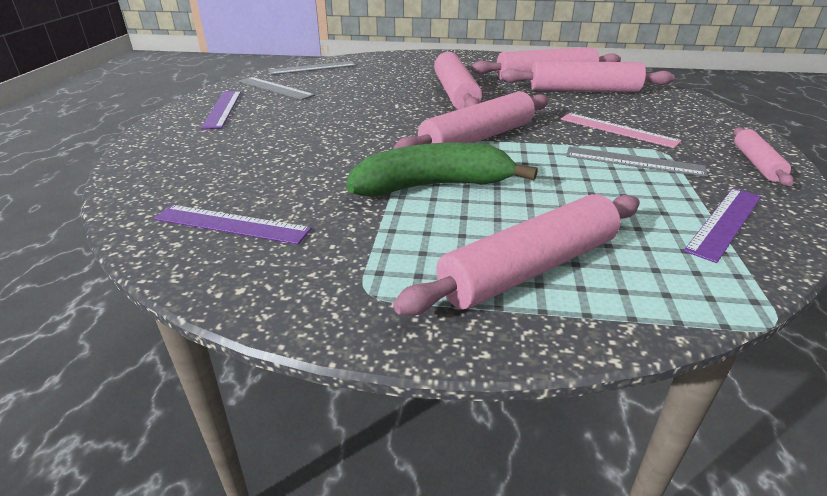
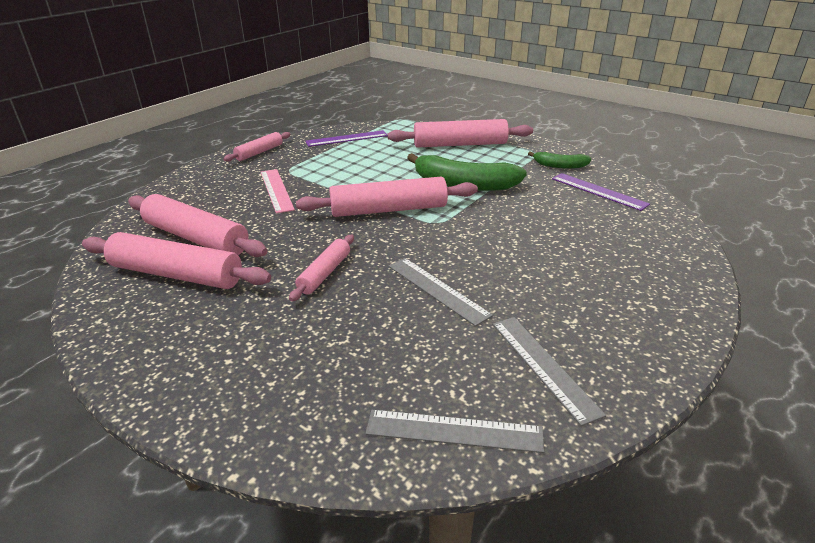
camera: 150 degrees left, 0 degrees up
purple ruler [201,91,241,129] -> none
pink rolling pin [434,52,482,110] -> pink rolling pin [289,235,354,302], size x0.56
grey ruler [566,147,708,177] -> grey ruler moved to [388,258,493,326]
none -> green banana [528,151,591,169]

